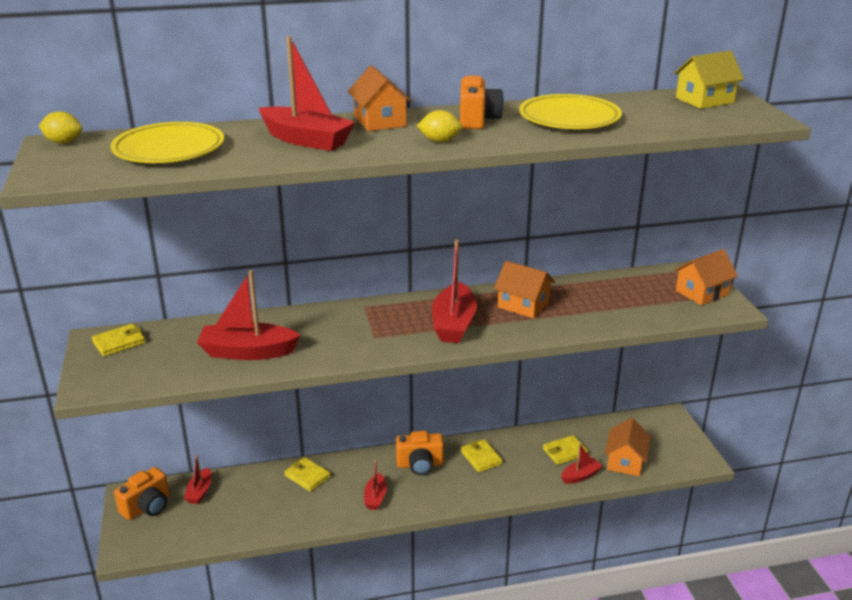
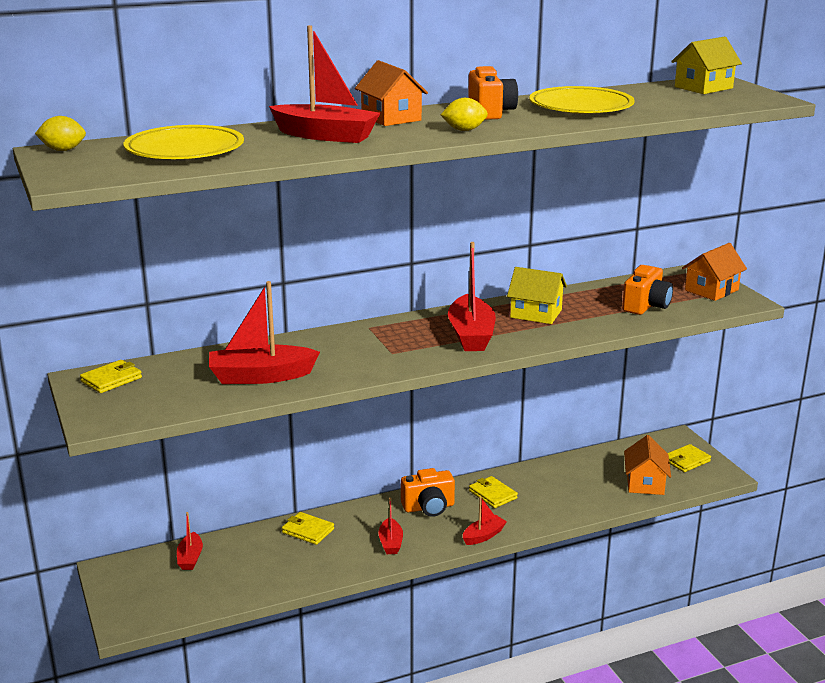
camera: 10 degrees left, 5 degrees down
orange camera [114,467,169,520] -> orange camera moved to [622,265,673,315]
orange house [494,261,555,318] -> yellow house [507,267,567,324]
yellow wallet [543,435,588,465] -> yellow wallet moved to [668,444,711,472]
red boat [561,444,602,484] -> red boat moved to [463,497,507,545]

